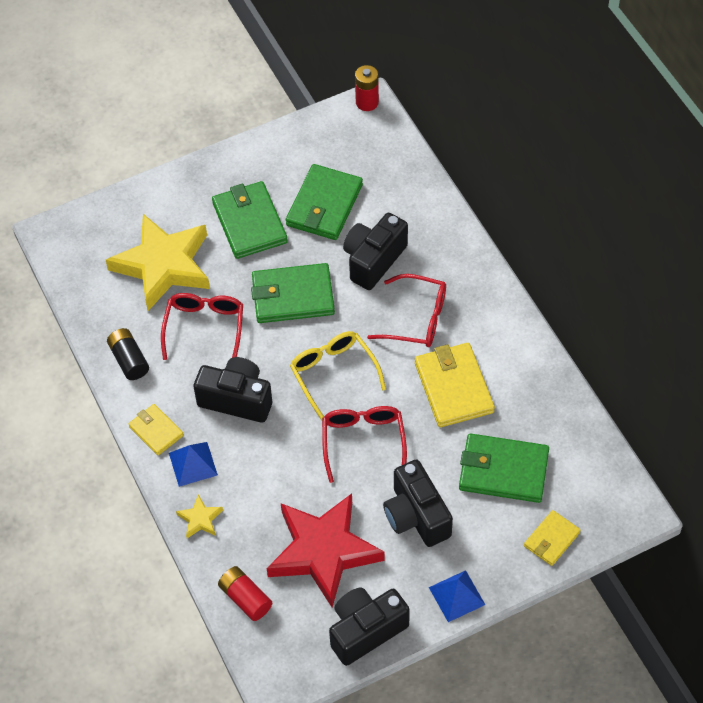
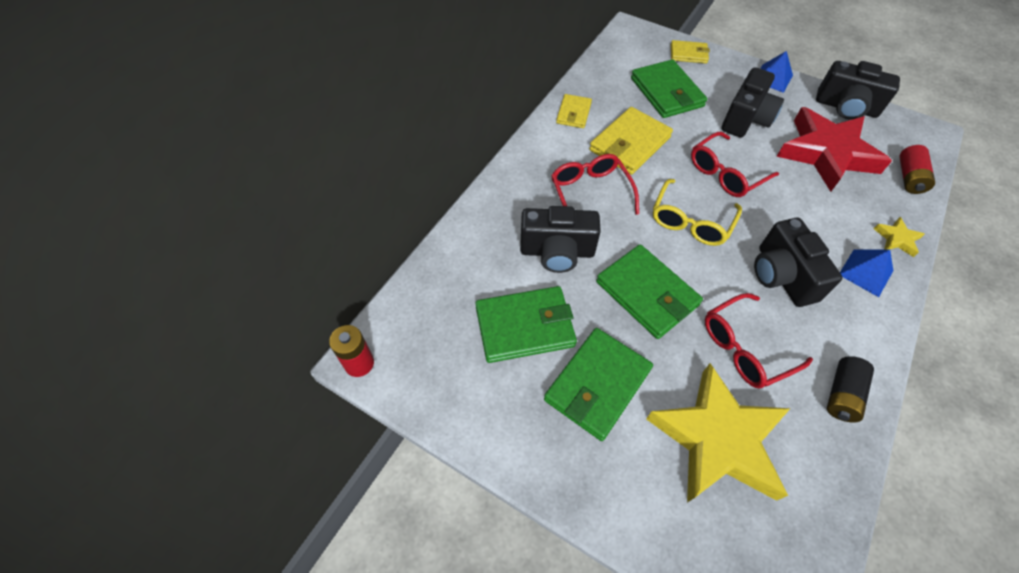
camera: 125 degrees left, 0 degrees up
yellow wallet [129,404,184,455] -> yellow wallet moved to [556,94,592,128]

